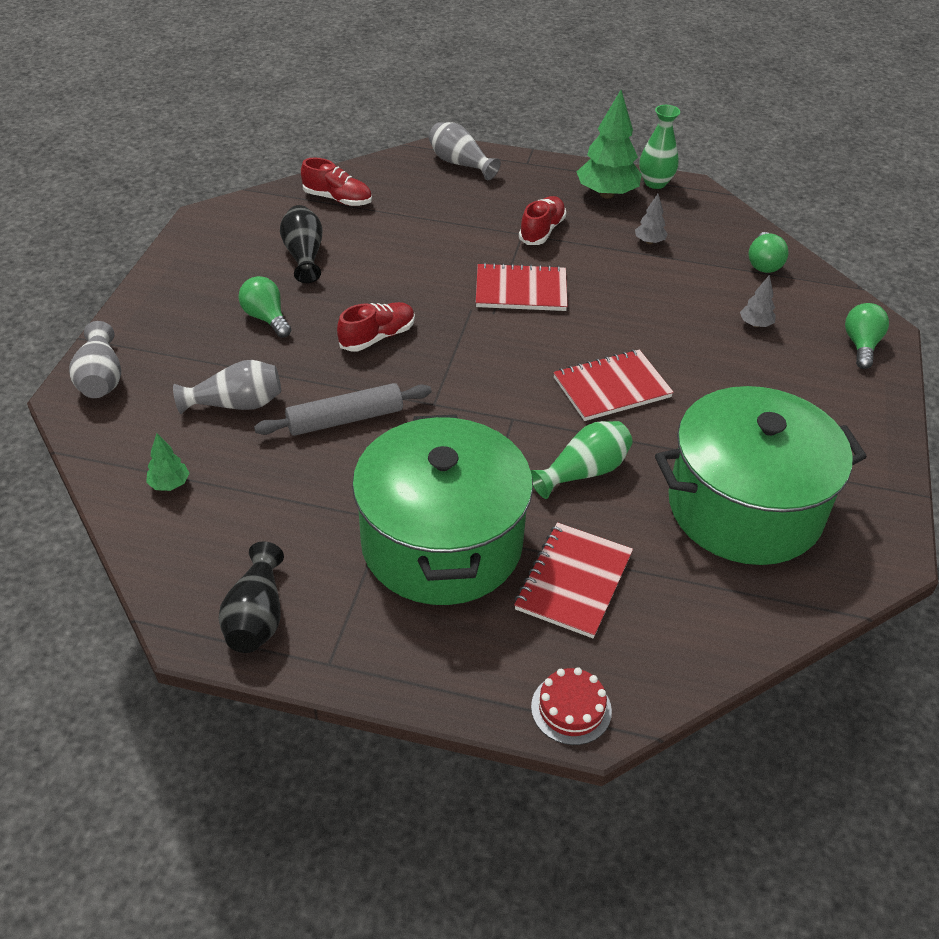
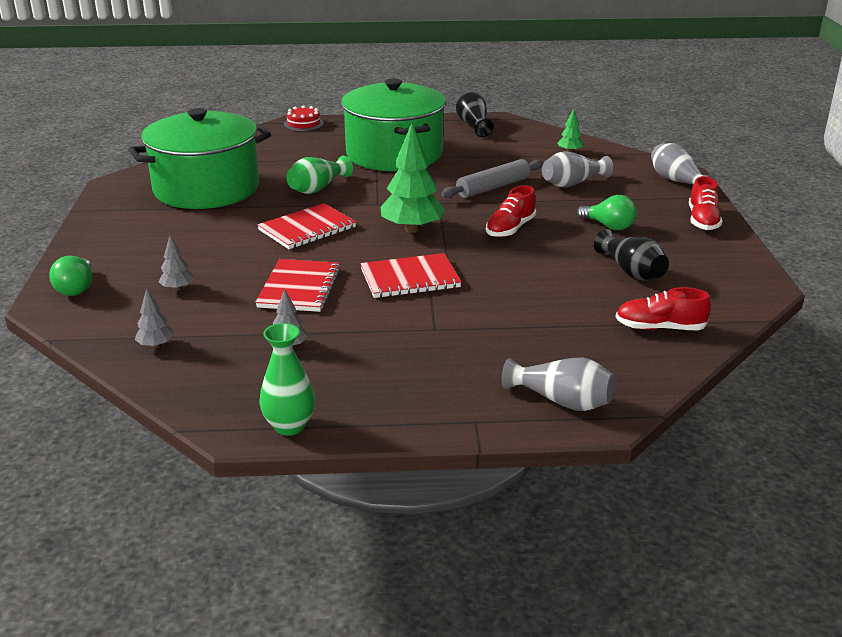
camera: 165 degrees right, 15 degrees down
red notebook [514,522,633,638] -> red notebook moved to [255,259,341,312]
red shoe [519,196,566,245] -> red shoe moved to [689,176,722,230]
green tree [577,90,642,198] -> green tree moved to [381,123,445,233]
green light bulb [748,232,789,273] -> grey tree [135,288,174,348]

